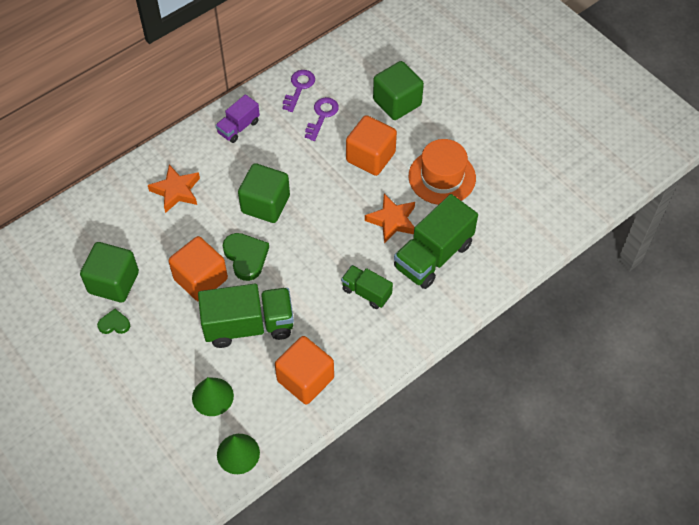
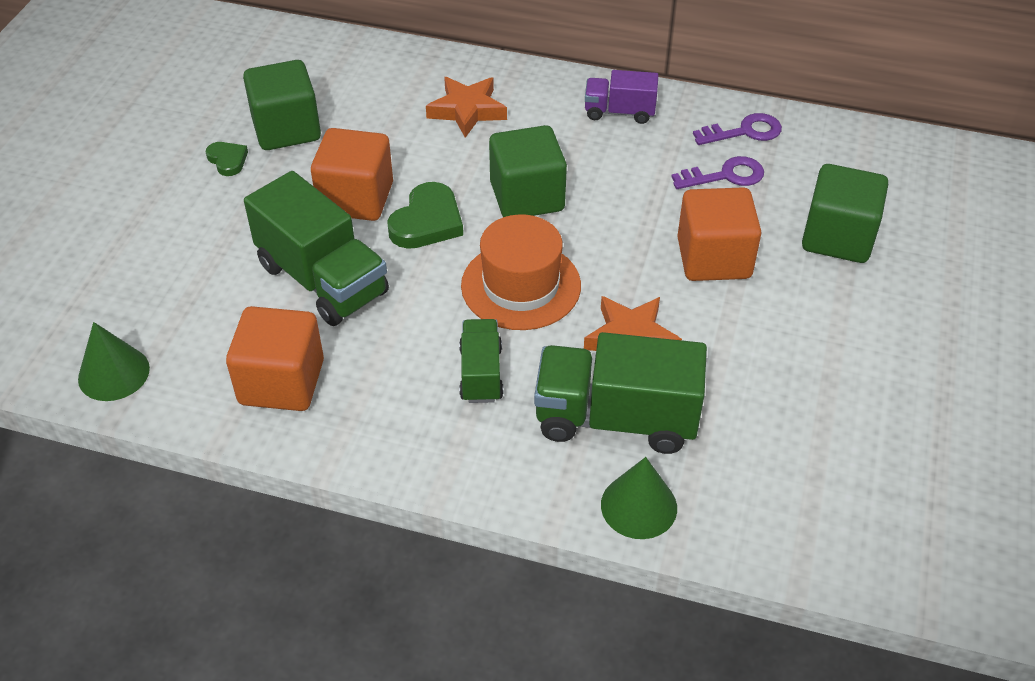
camera: 55 degrees right, 10 degrees down
green cone [192,377,234,416] -> green cone moved to [601,457,677,539]
orange hat [409,139,476,205] -> orange hat moved to [461,214,581,330]

